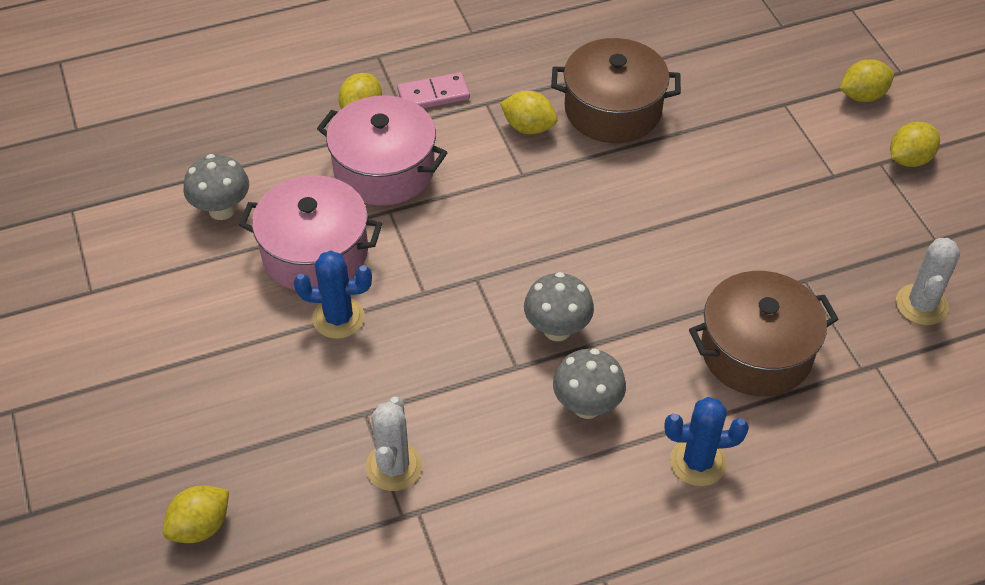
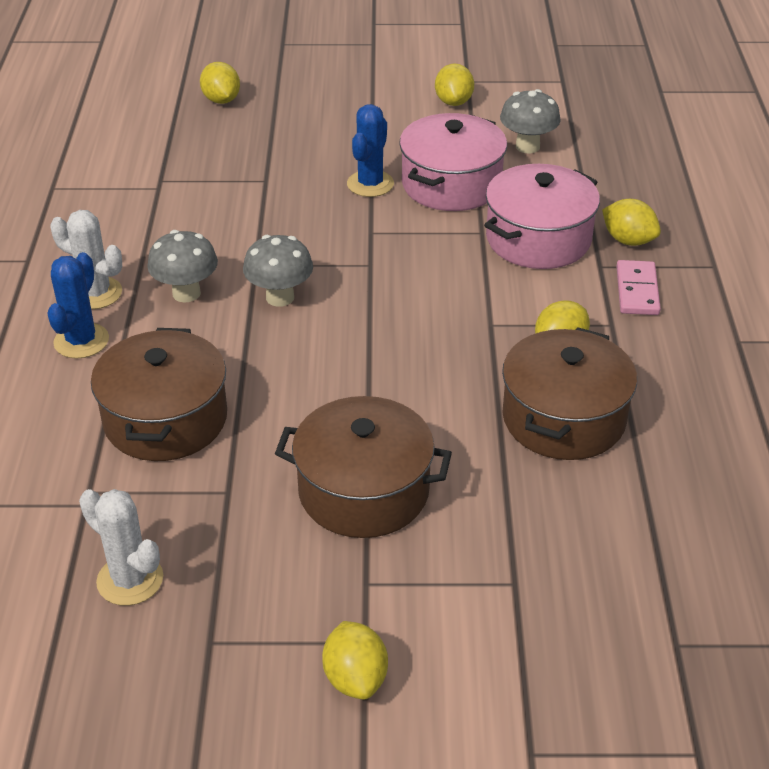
camera: 110 degrees right, 10 degrees down
white cactus [366,397,422,491] -> white cactus moved to [50,210,122,309]
yellow lemon [839,59,894,102] -> yellow lemon moved to [435,63,474,106]
none -> brown pot [275,396,452,538]

